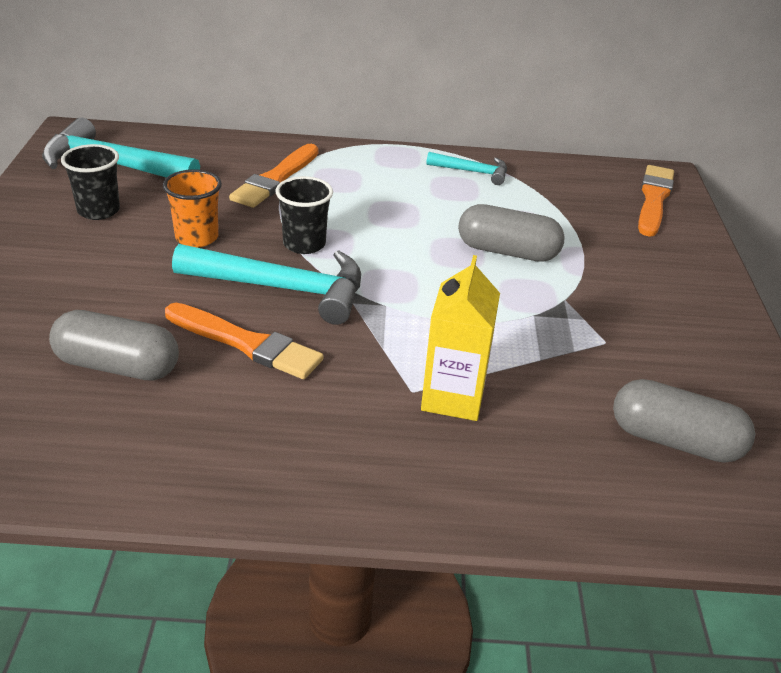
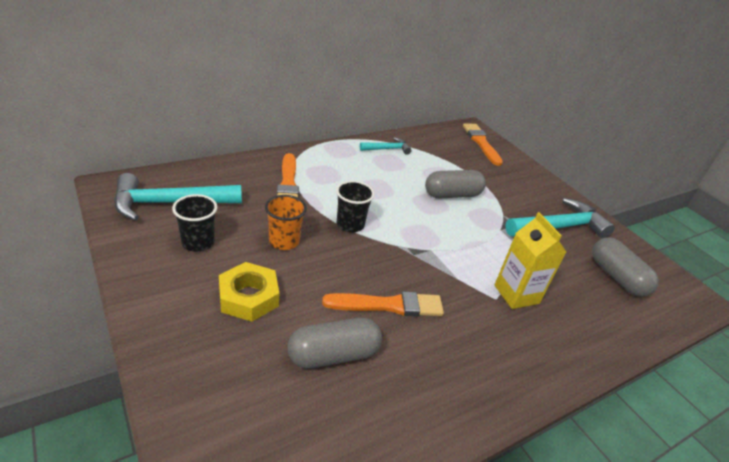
camera: 35 degrees left, 0 degrees up
turquoise hammer [172,244,361,325] -> turquoise hammer moved to [506,198,615,238]
grey capsule [613,379,755,463] -> grey capsule turned 75 degrees clockwise [592,237,659,297]
none -> yellow nut [219,262,279,322]

